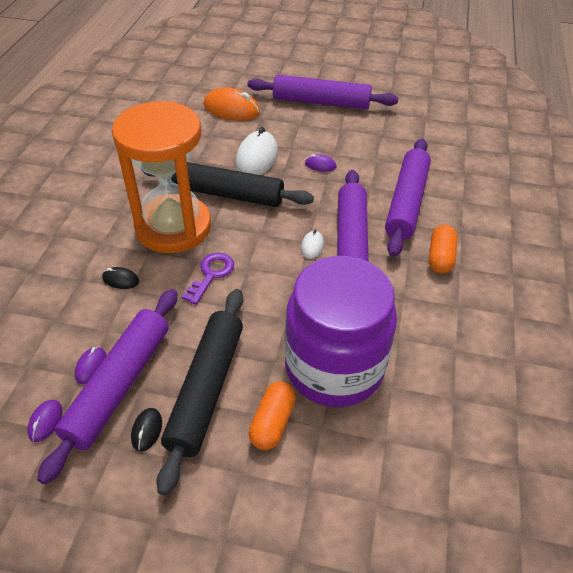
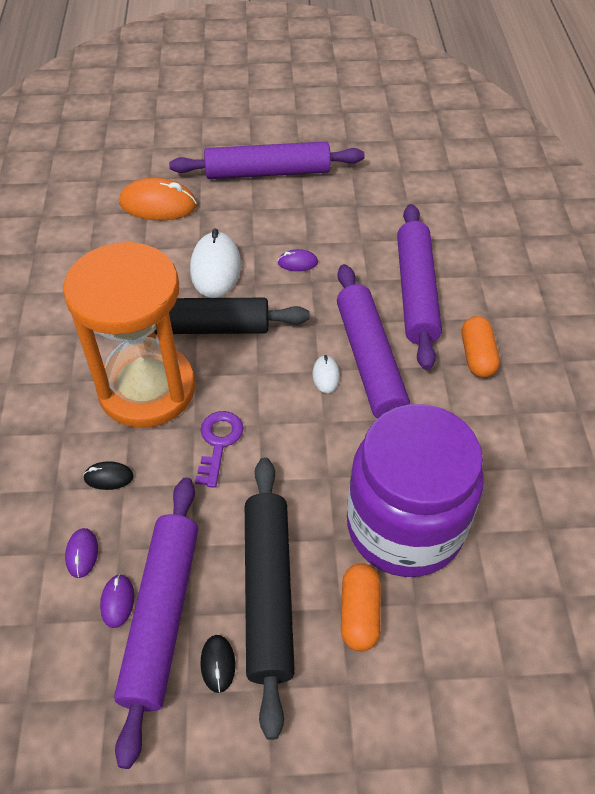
camera: 15 degrees left, 5 degrees up
purple mouse [27,400,62,442] -> purple mouse moved to [65,528,98,578]

